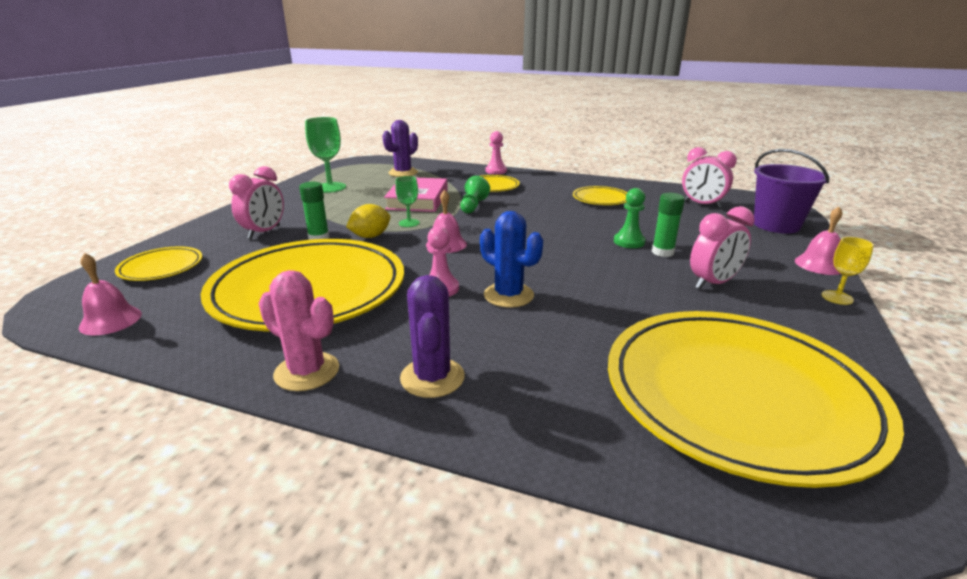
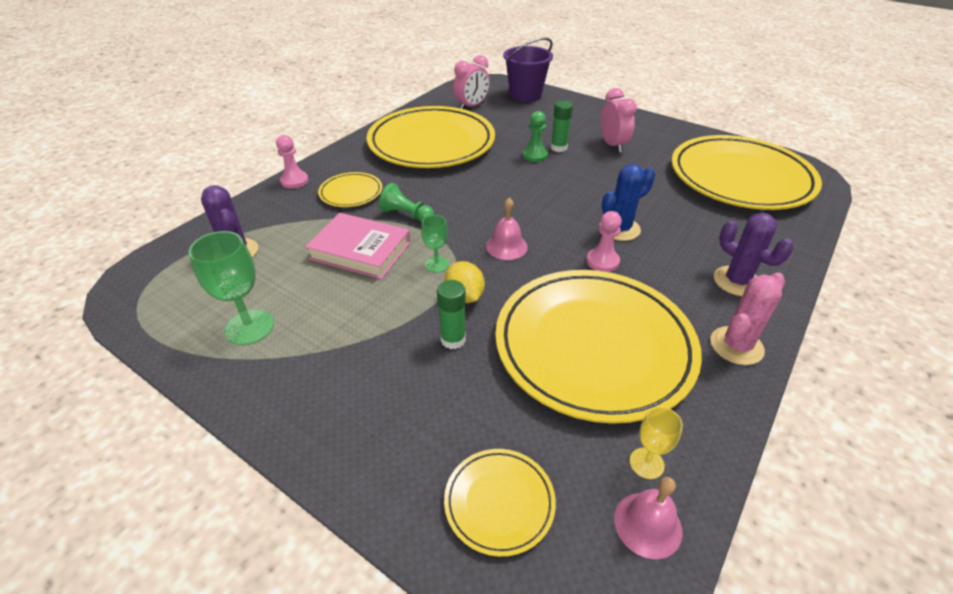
camera: 75 degrees left, 15 degrees up
pink clock [229,166,284,239] -> none
purple cactus [400,275,465,398] -> purple cactus turned 45 degrees clockwise [714,213,793,296]
yellow plate [573,186,627,205] -> yellow plate [367,106,495,168], size x2.29
pink bell [795,207,842,275] -> none
yellow goblet [821,237,874,305] -> yellow goblet moved to [630,407,683,479]

